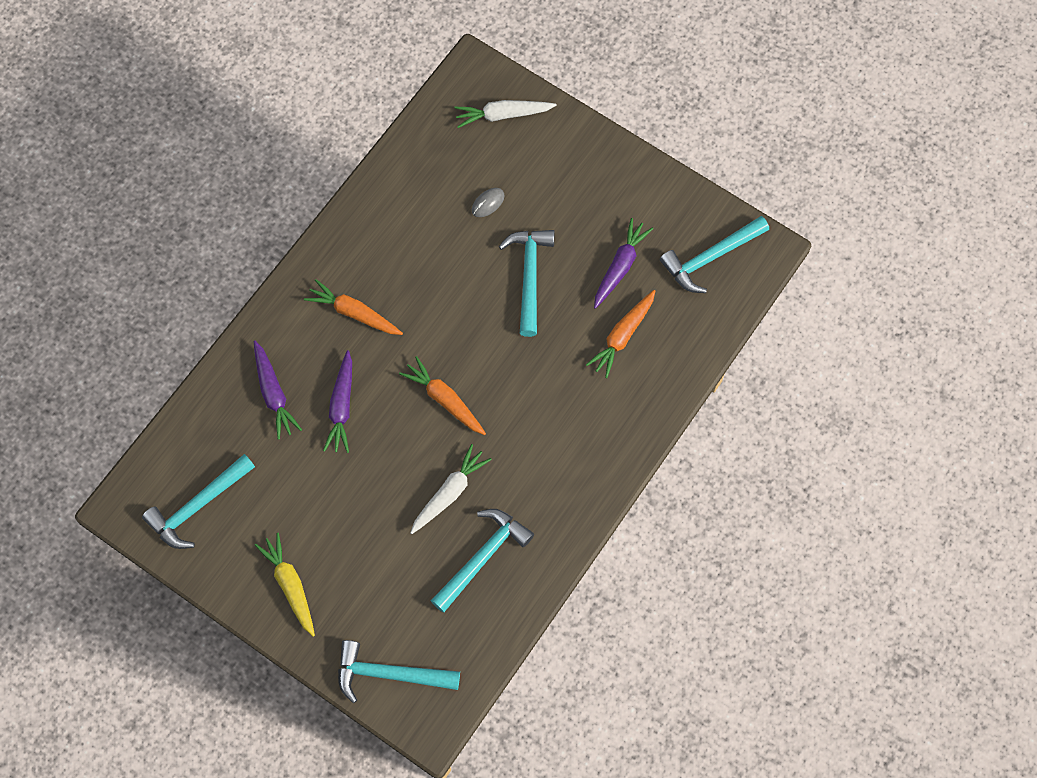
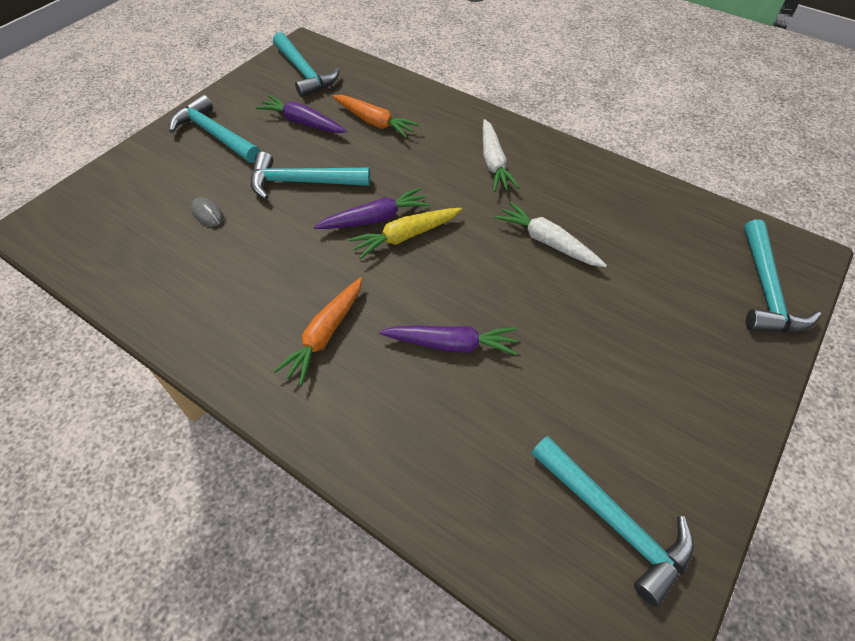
camera: 90 degrees left, 15 degrees down
purple carrot [254,341,302,440] -> purple carrot moved to [314,187,430,229]
yellow carrot [255,533,315,637] -> yellow carrot moved to [348,208,462,259]
orange carrot [399,356,486,435] -> none
turquoise hammer [431,509,534,613] -> turquoise hammer moved to [169,95,260,163]
white carrot [454,100,557,128] -> white carrot moved to [483,119,520,192]

